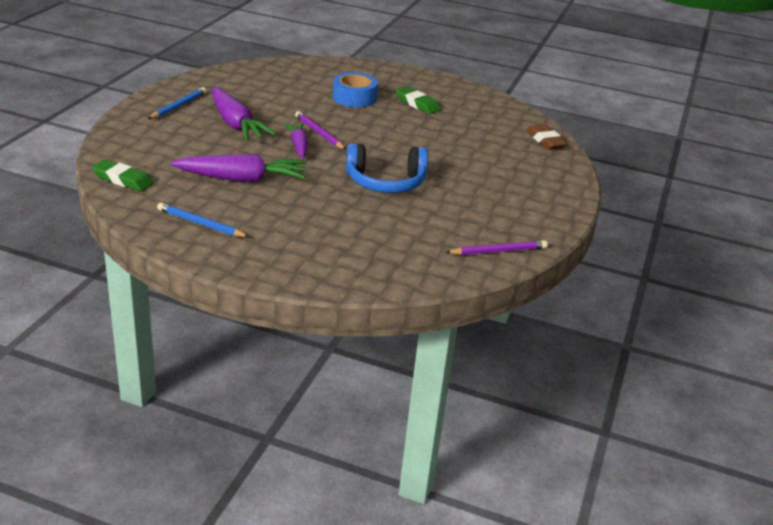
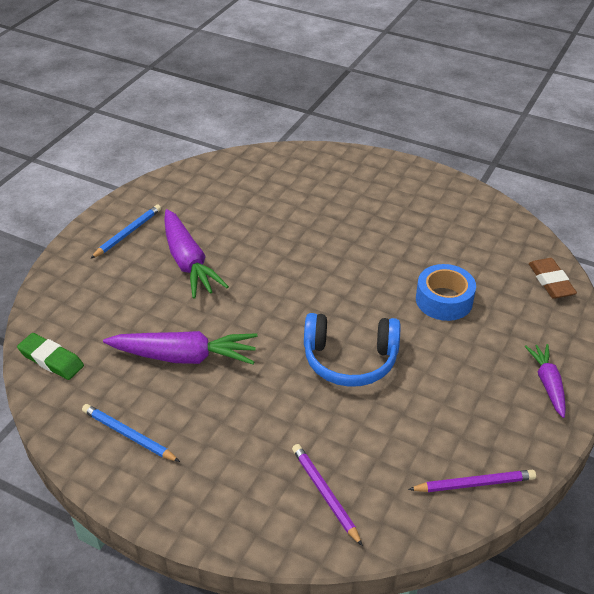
camera: 10 degrees right, 10 degrees up
purple carrot [285,123,308,158] -> purple carrot moved to [525,344,566,418]
purple pencil [295,111,346,150] -> purple pencil moved to [292,444,363,546]
blue tape [333,72,378,107] -> blue tape moved to [416,264,476,321]
green eraser [395,86,440,114] -> none

